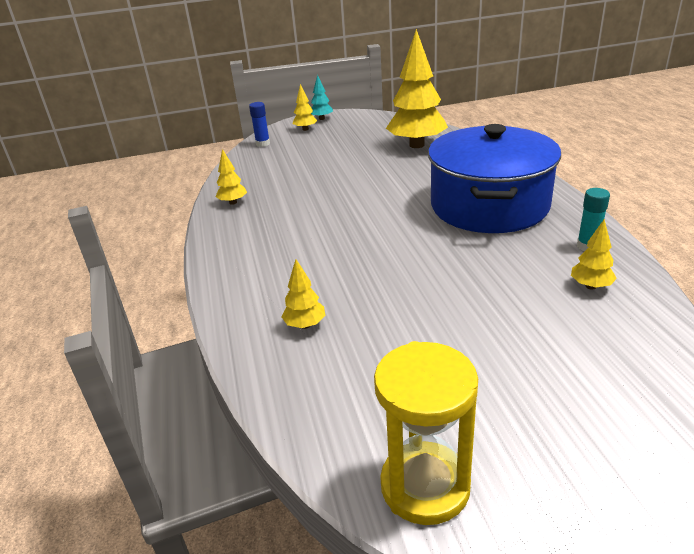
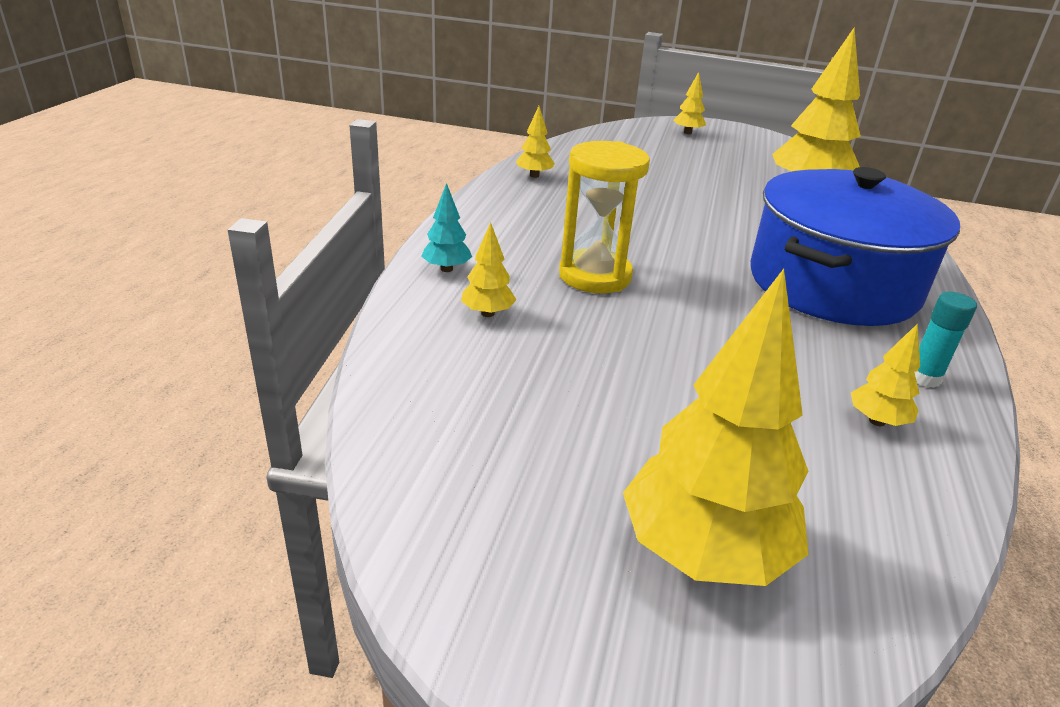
camera: 25 degrees right, 0 degrees up
blue glue stick [249,102,270,147] -> none
turquoise tree [311,75,333,120] -> turquoise tree moved to [421,183,472,272]
yellow hourglass [374,341,478,525] -> yellow hourglass moved to [559,141,650,293]
none -> yellow tree [623,269,809,586]

